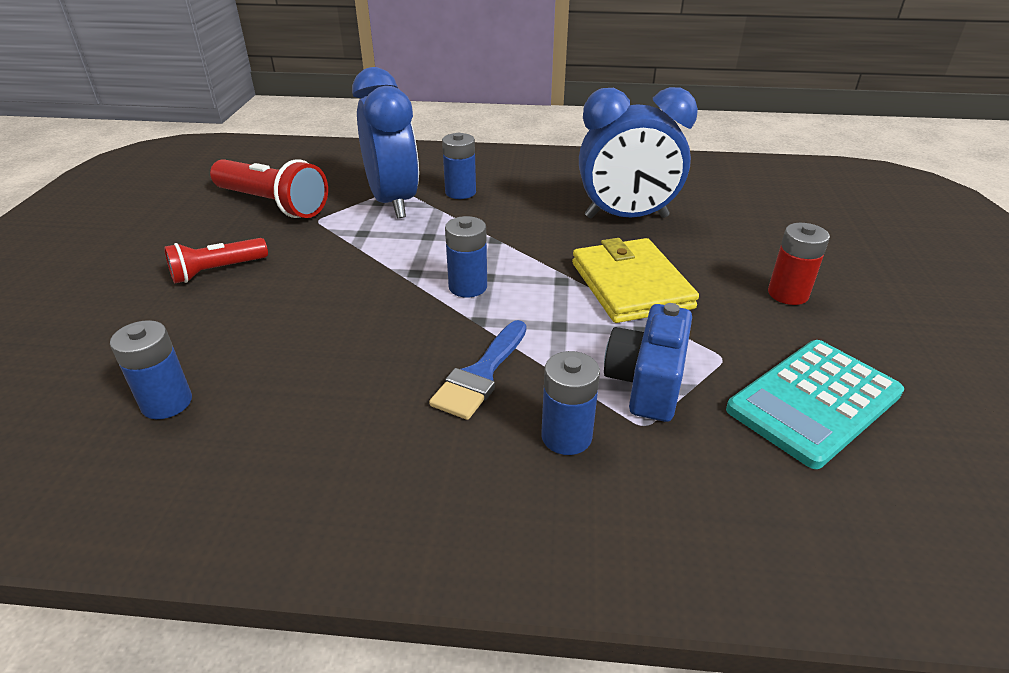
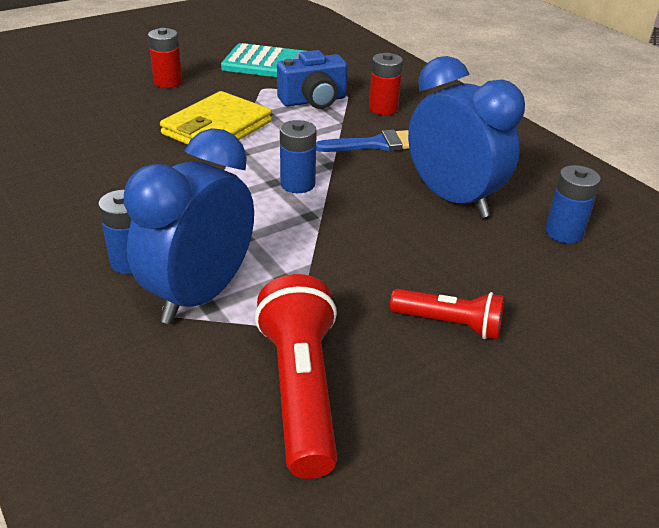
camera: 130 degrees left, 0 degrees up
blue battery [541,351,600,455] -> red battery [369,53,403,115]
blue clock [579,87,698,219] -> blue clock moved to [408,56,525,218]

